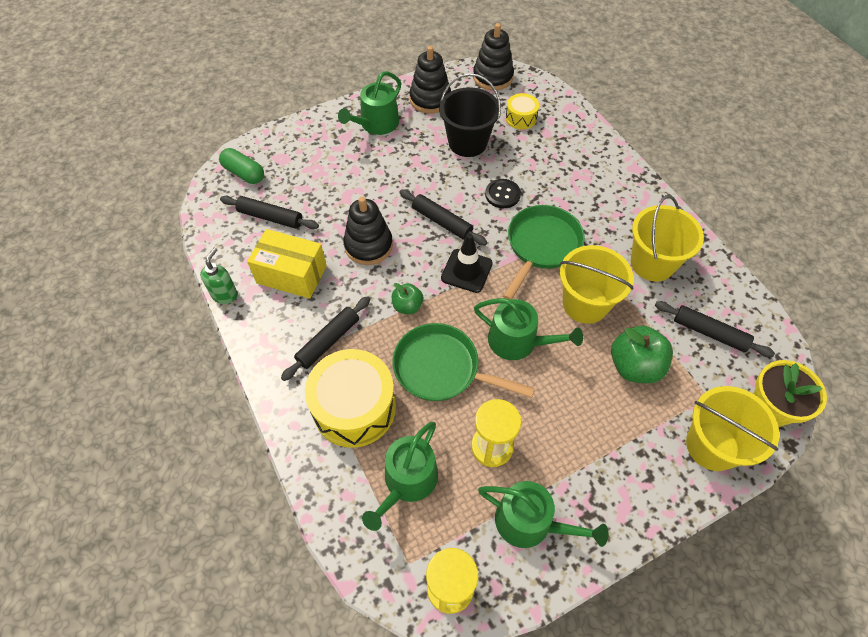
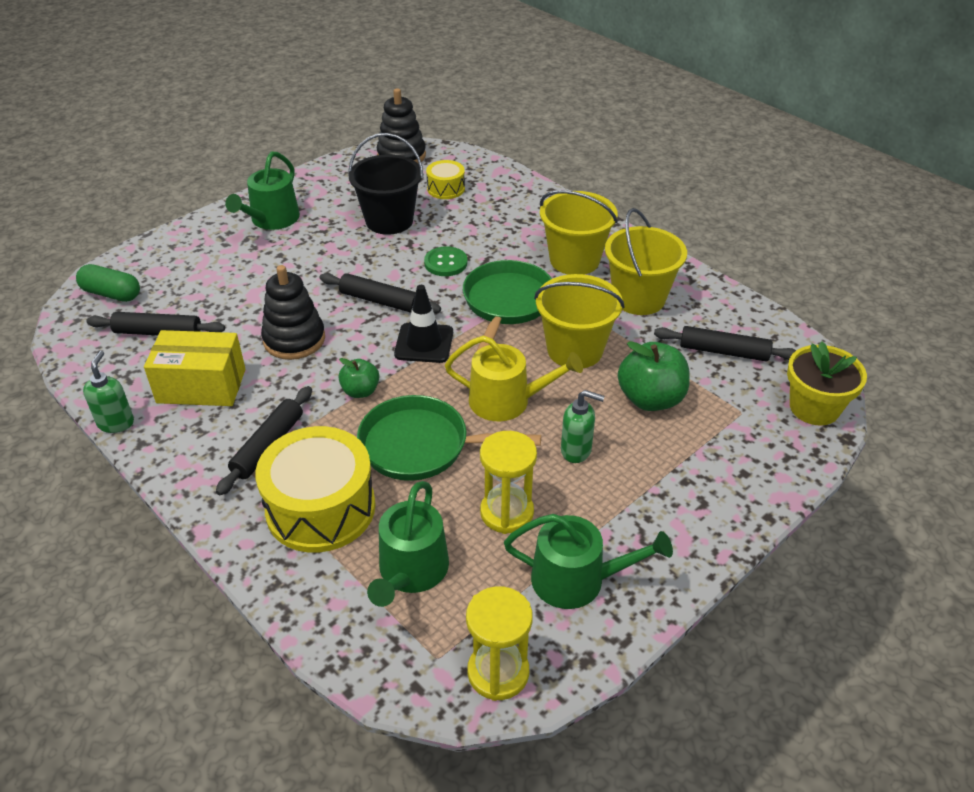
camera: 15 degrees left, 15 degrees down
black stacking toy [410,46,451,114] -> none
green watering can [474,298,583,360] -> yellow watering can [445,336,583,421]
black button [485,179,521,208] -> green button [424,246,468,276]
yellow bucket [686,386,779,471] -> yellow bucket moved to [540,190,618,275]
none -> green soap dispenser [561,390,605,463]

